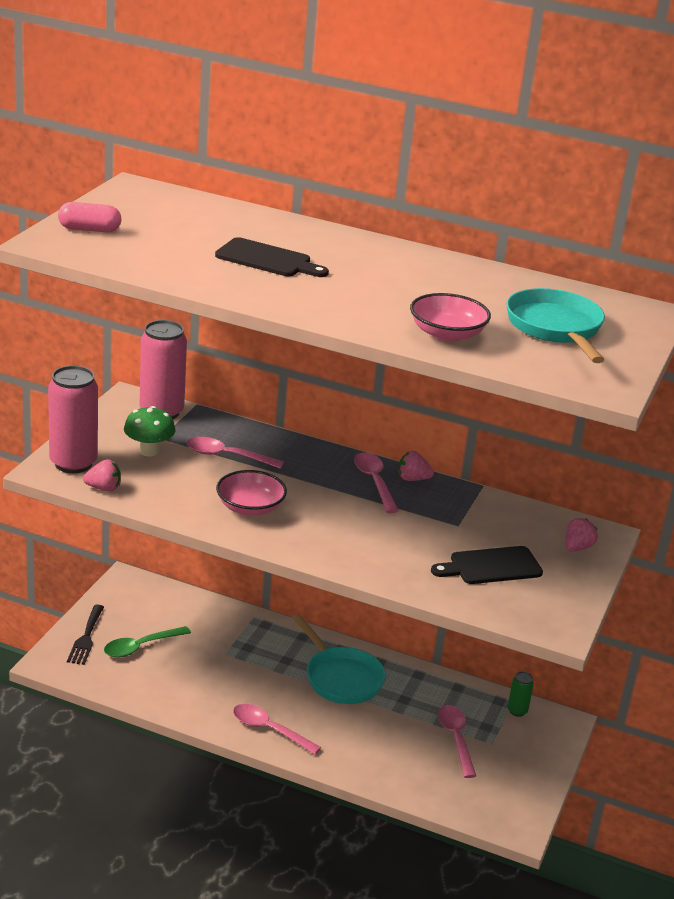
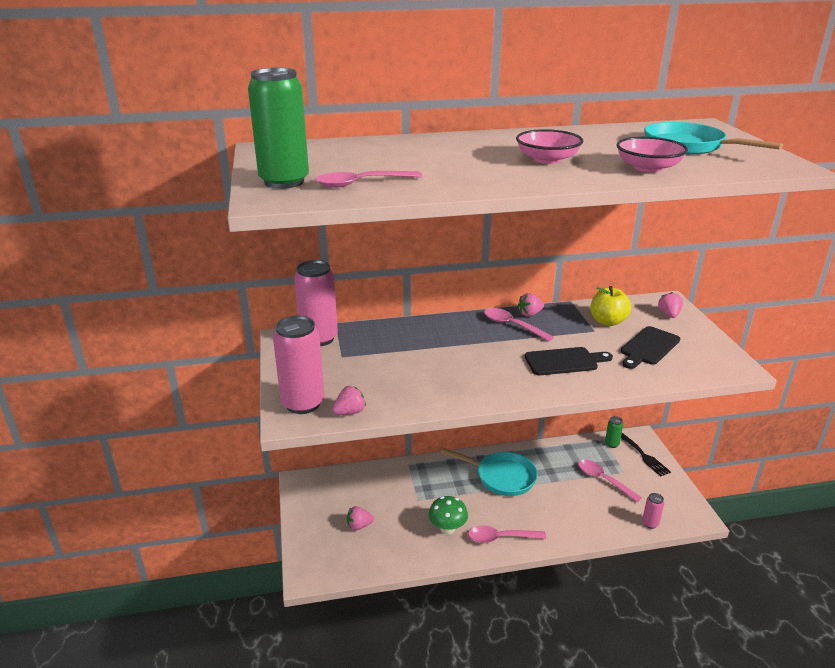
camera: 30 degrees left, 0 degrees up
pink capsule [58,202,121,233] -> green can [248,68,309,189]
black fork [67,605,104,665] -> black fork moved to [621,433,671,476]
green spoon [104,626,191,658] -> pink strawberry [347,506,374,530]
green mushroom [124,406,176,457] -> green mushroom moved to [428,496,468,535]
pink spoon [186,437,284,469] -> pink spoon moved to [315,171,422,188]
black cutting board [215,237,329,277] -> black cutting board moved to [525,347,613,375]
pink bowl [216,470,287,516] -> pink bowl moved to [516,129,583,164]
none -> yellow apple [590,286,631,326]
none -> pink can [642,493,664,529]

